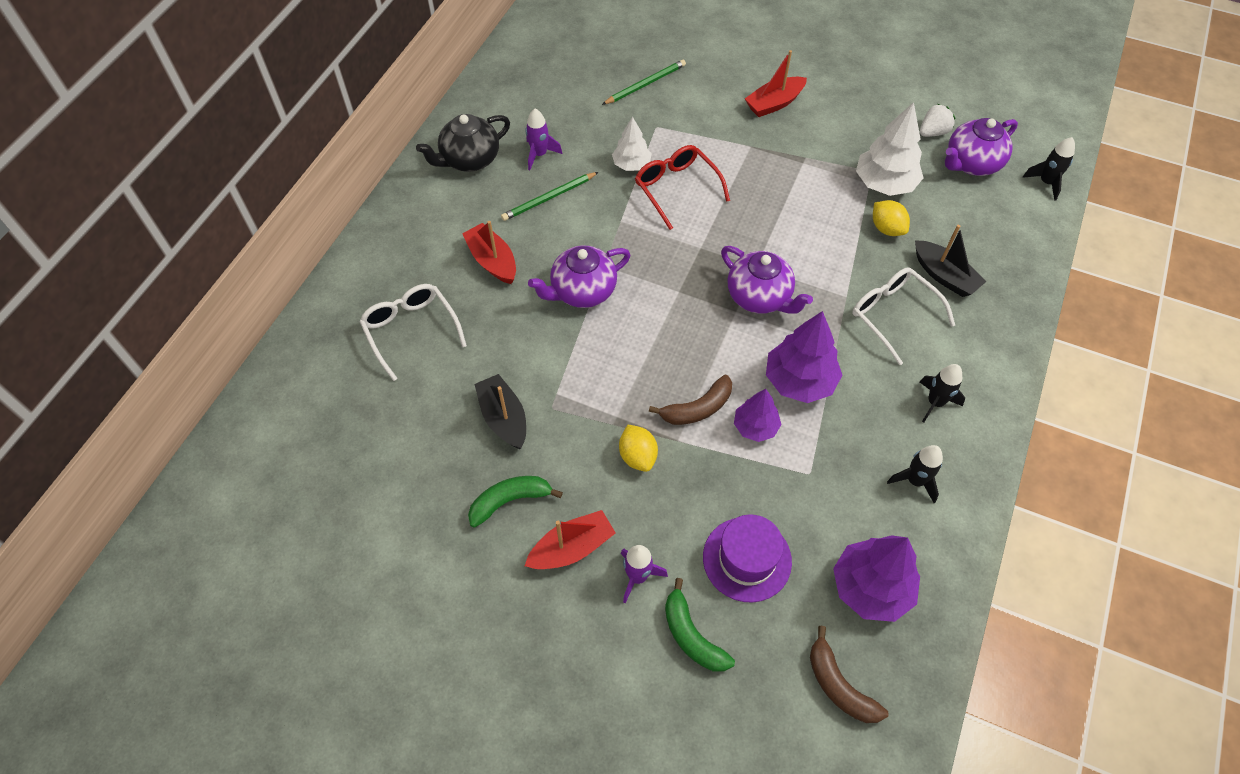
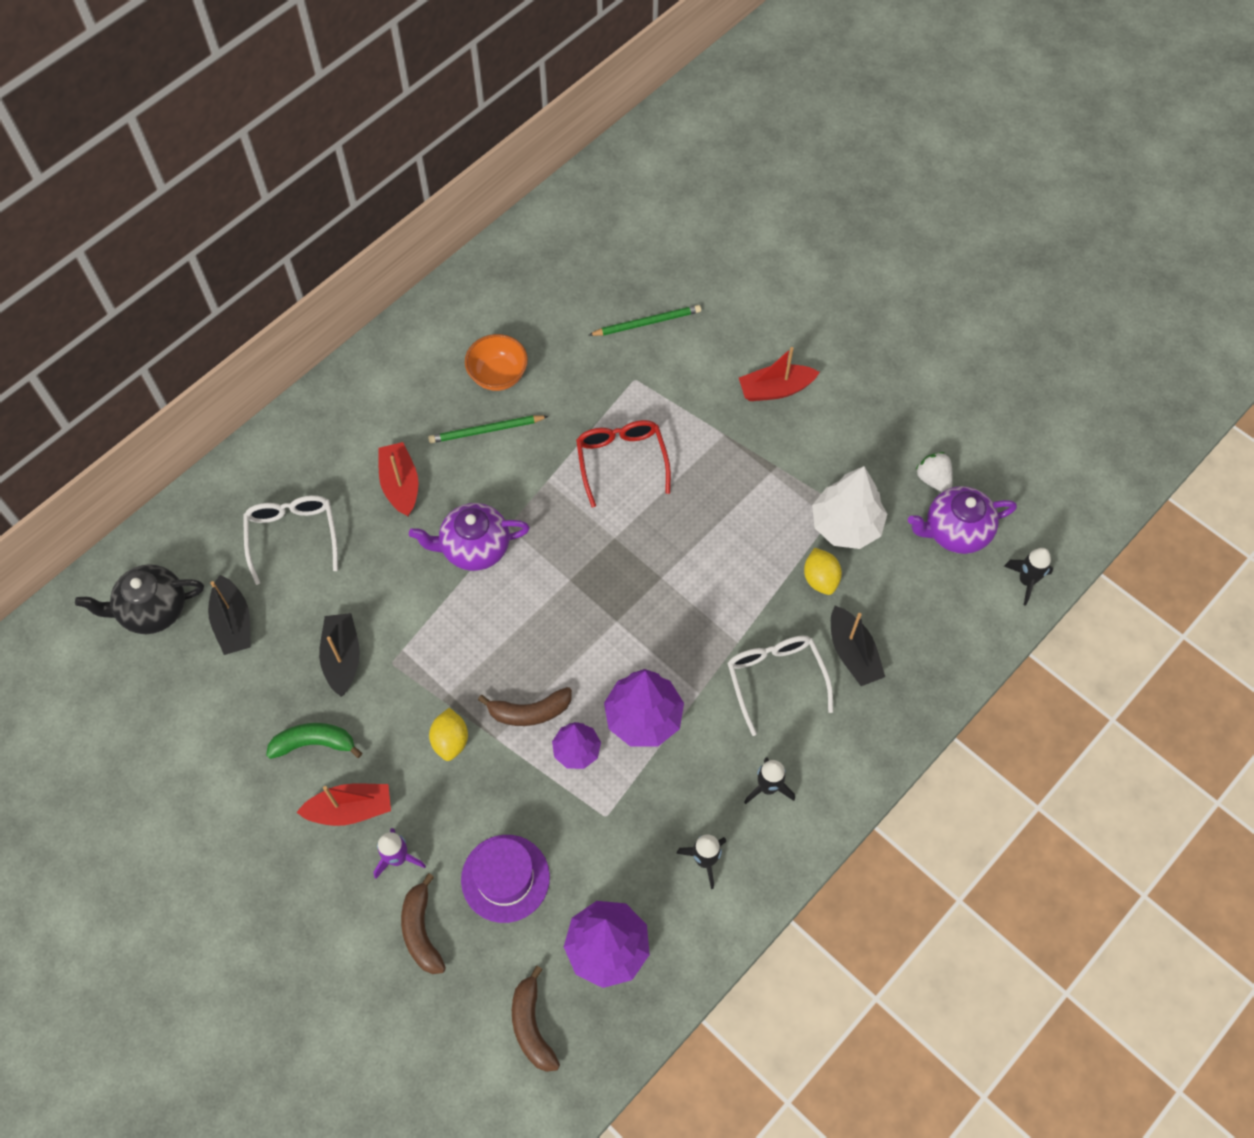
camera: 20 degrees right, 5 degrees up
black teapot [416,114,510,172] -> black teapot moved to [75,564,204,634]
purple rocket [525,109,562,170] -> orange bowl [465,334,528,391]
white tree [612,116,652,171] -> none
green banana [665,578,735,672] -> brown banana [401,873,446,974]
purple teapot [721,246,813,314] -> none
white strawberry [920,104,955,137] -> white strawberry turned 105 degrees counterclockwise [916,452,953,492]
none -> black boat [208,575,251,655]

